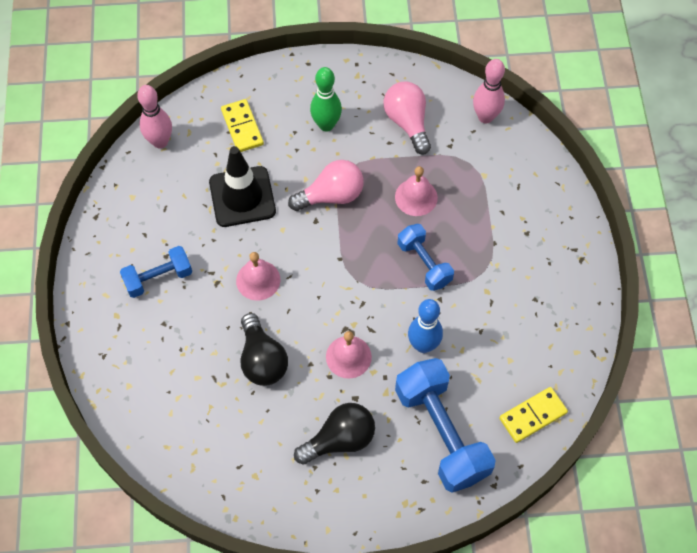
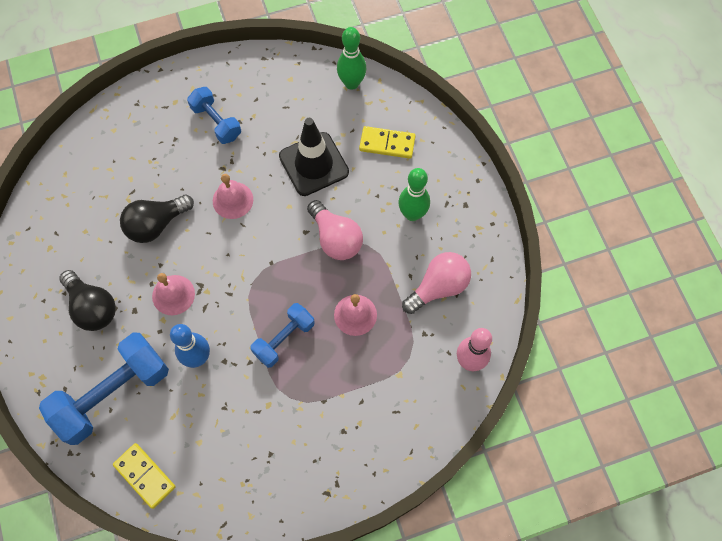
camera: 75 degrees right, 5 degrees up
pink bowling pin [137,85,172,149] -> green bowling pin [337,27,366,90]
yellow domino [221,99,264,152] -> yellow domino turned 45 degrees clockwise [359,126,416,159]

